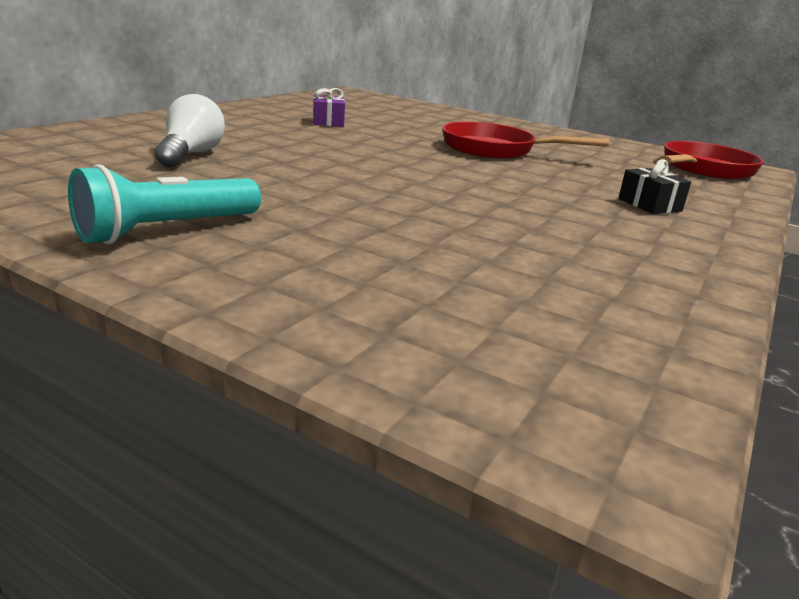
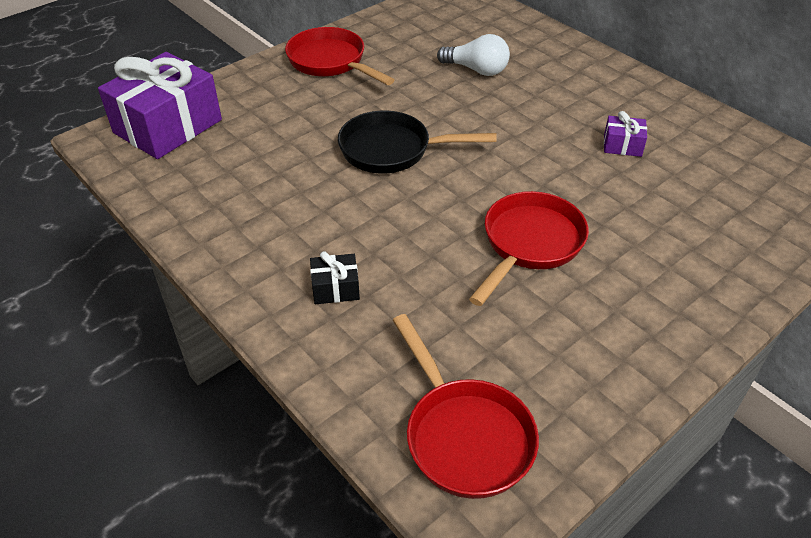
camera: 110 degrees right, 20 degrees up
turquoise flashlight [68,164,261,244] -> red pan [285,27,395,85]
none -> purple gift [98,52,222,159]
none -> black pan [338,111,497,174]

